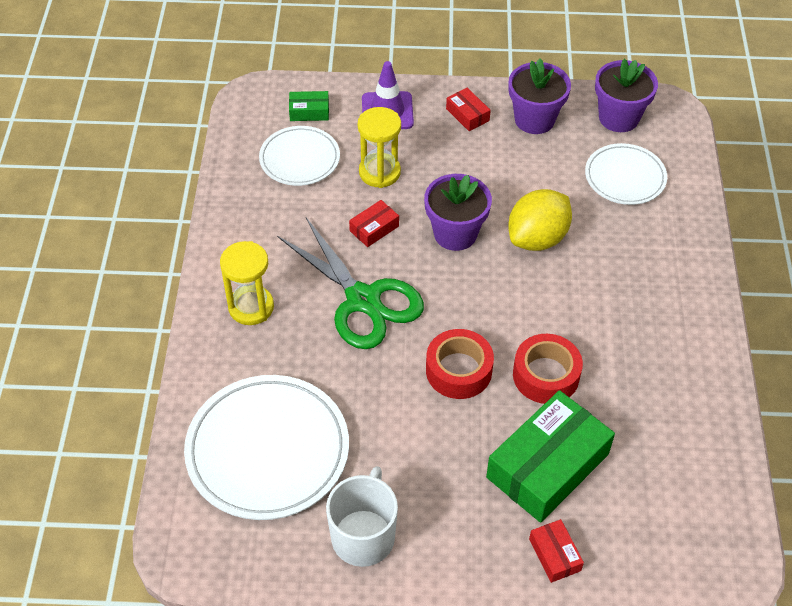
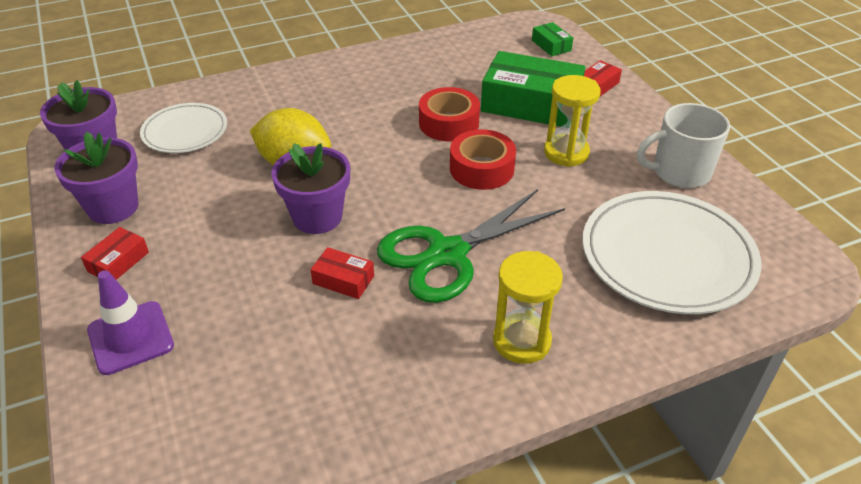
camera: 115 degrees left, 10 degrees down
white plate [259,126,340,186] -> none
green scissors [277,218,424,349] -> green scissors turned 150 degrees counterclockwise [377,189,565,303]
green box [289,91,329,121] -> green box moved to [532,22,573,57]
yellow hourglass [358,107,401,188] -> yellow hourglass moved to [544,75,601,167]

